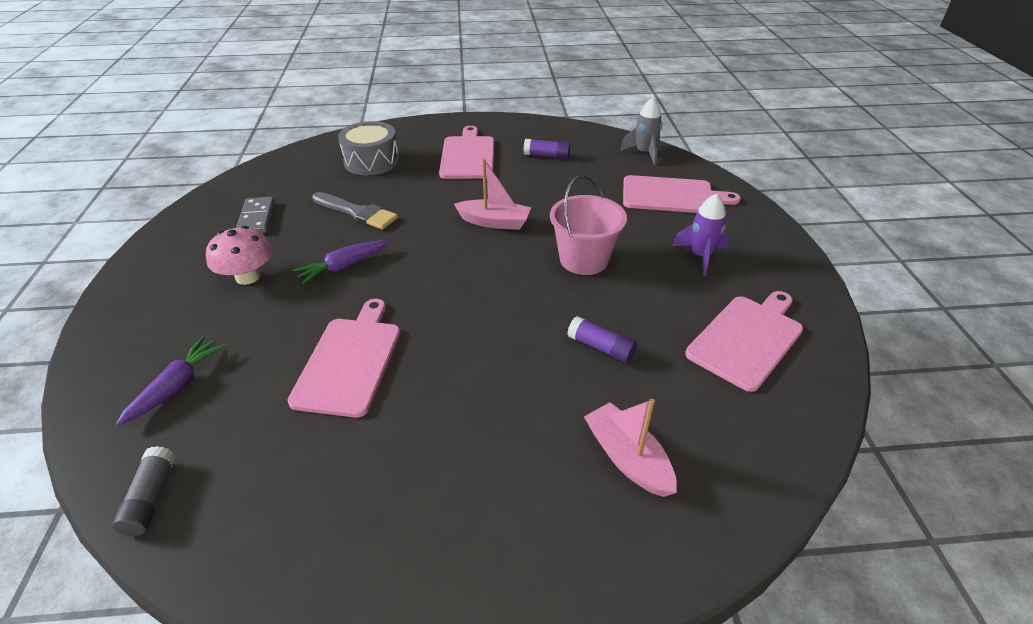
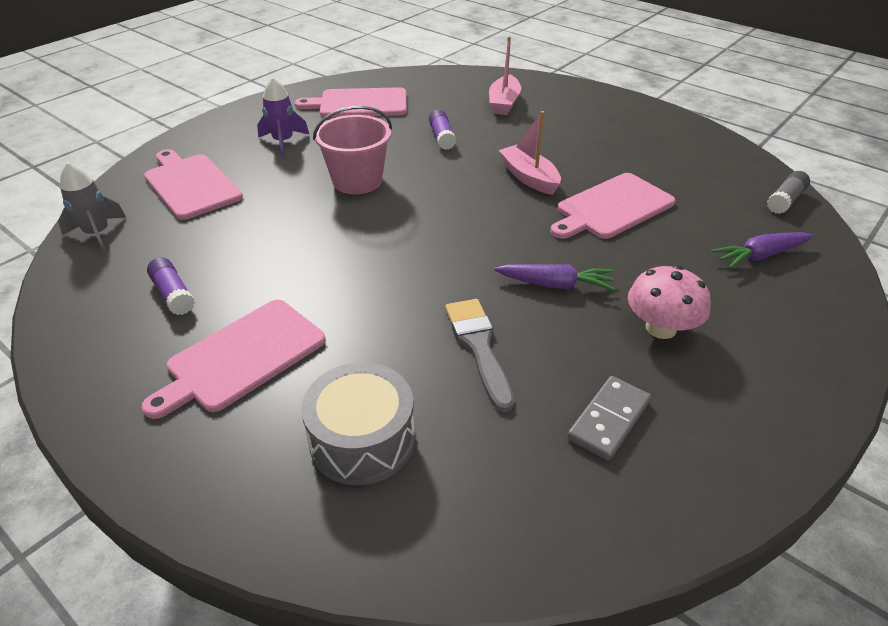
camera: 135 degrees left, 0 degrees up
pink boat [454,158,531,230] -> pink boat moved to [499,111,561,195]

